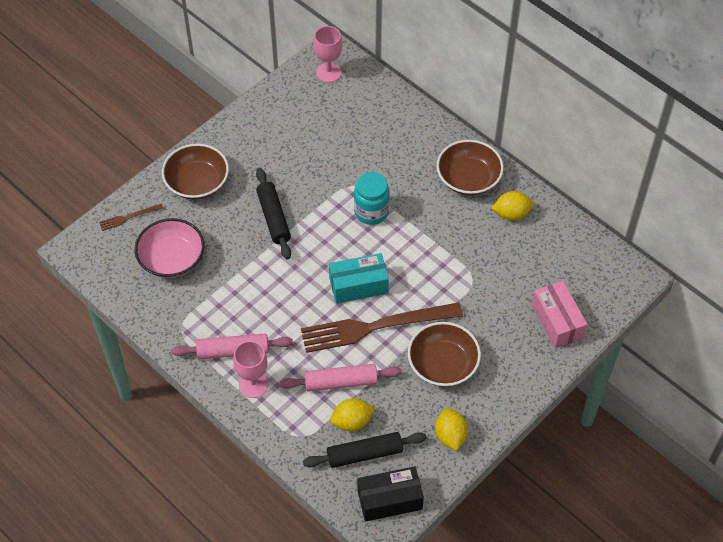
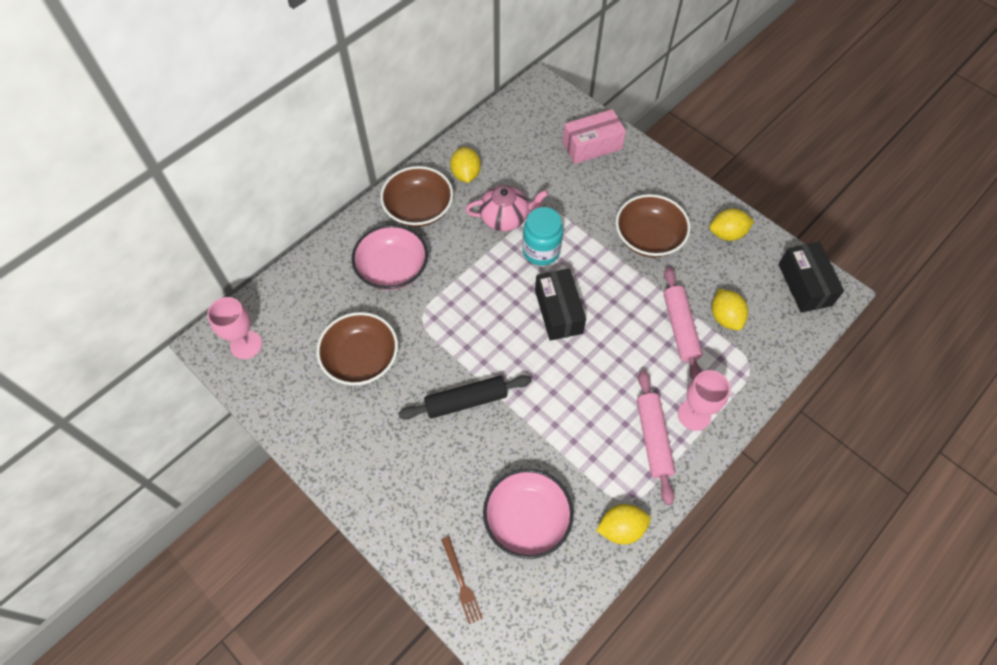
camera: 90 degrees left, 5 degrees up
brown bowl [162,144,229,200] -> brown bowl moved to [316,312,398,385]
brown fork [301,302,463,353] -> none
black rolling pin [303,432,427,468] -> none
turquoise box [329,253,389,304] -> black box [535,268,586,341]
turquoise jar [354,172,390,225] -> turquoise jar moved to [523,207,563,266]
none -> pink bowl [352,224,428,290]
none -> pink teapot [465,185,548,231]
none -> yellow lemon [596,504,651,544]

